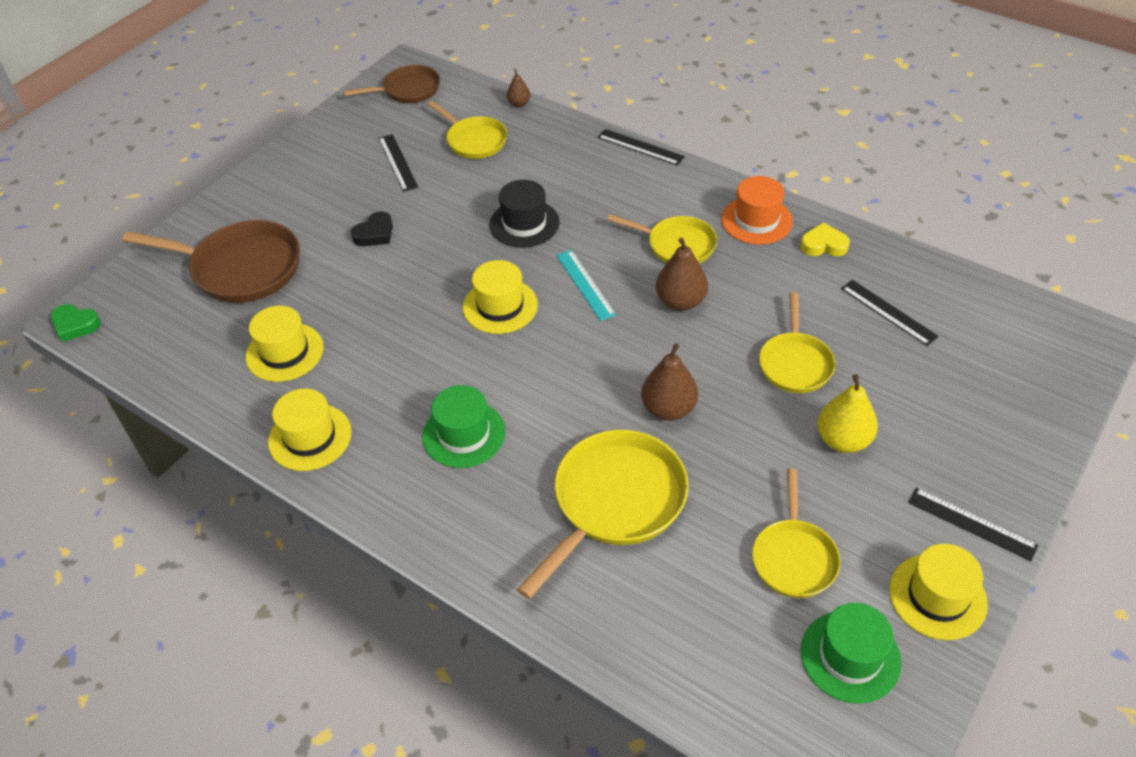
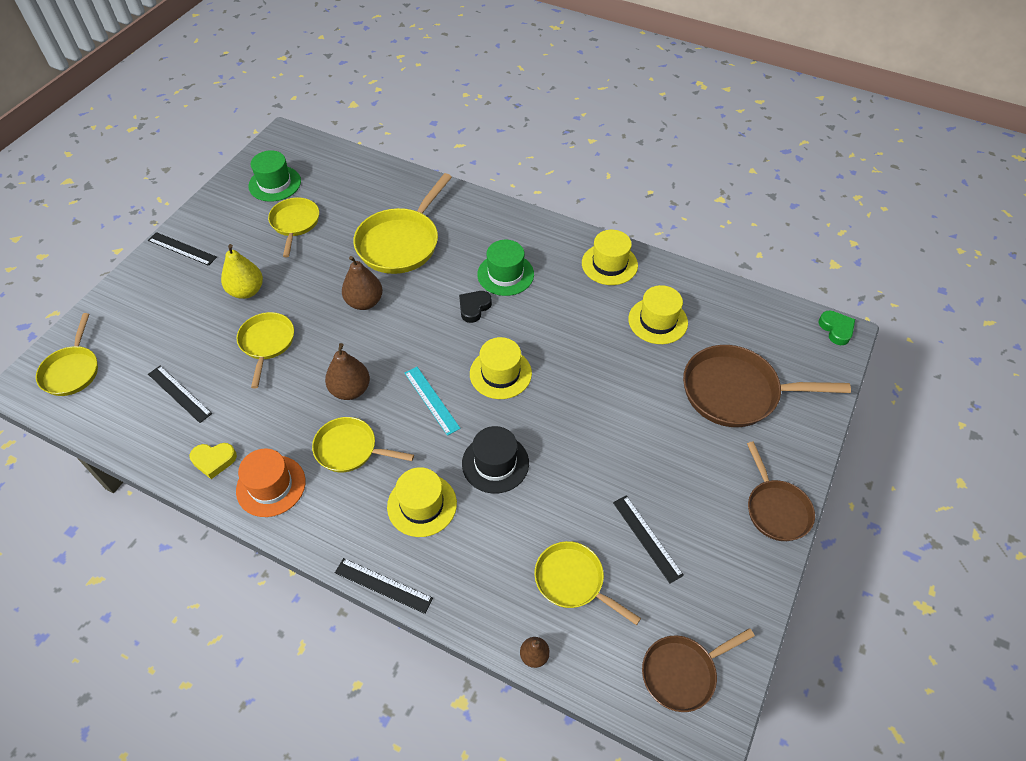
camera: 170 degrees right, 5 degrees up
green heart [51,304,101,342] -> green heart turned 60 degrees clockwise [819,310,855,345]
black heart [351,211,393,246] -> black heart moved to [459,291,492,323]
yellow hat [889,544,988,640] -> yellow hat moved to [387,467,457,537]
none -> yellow pan [36,313,98,396]
none -> brown pan [747,442,815,541]

